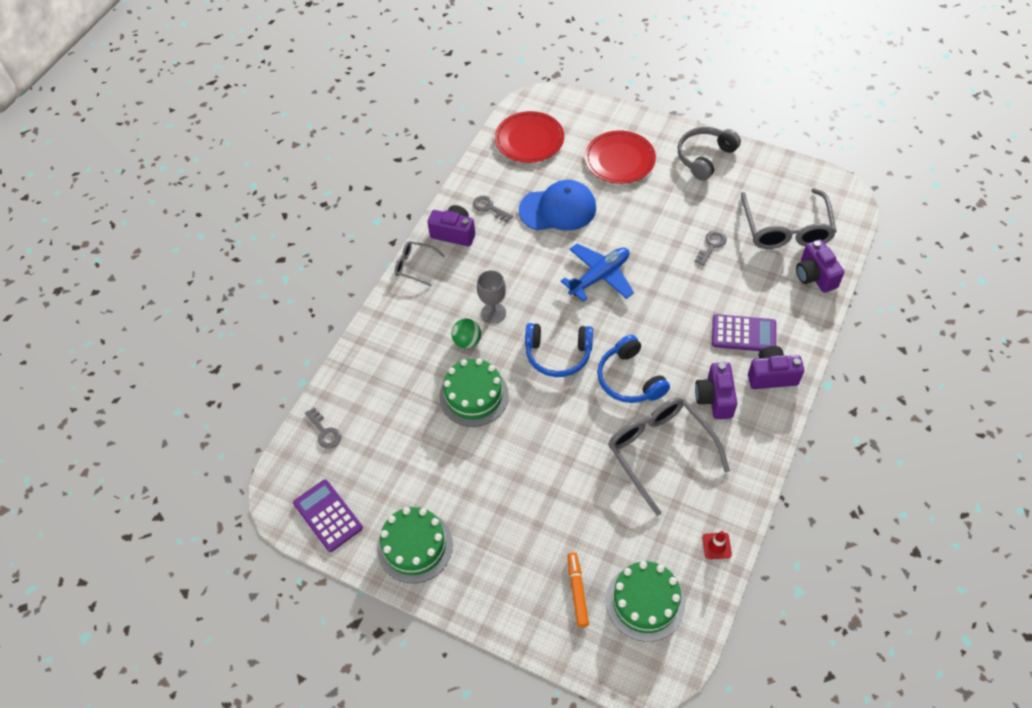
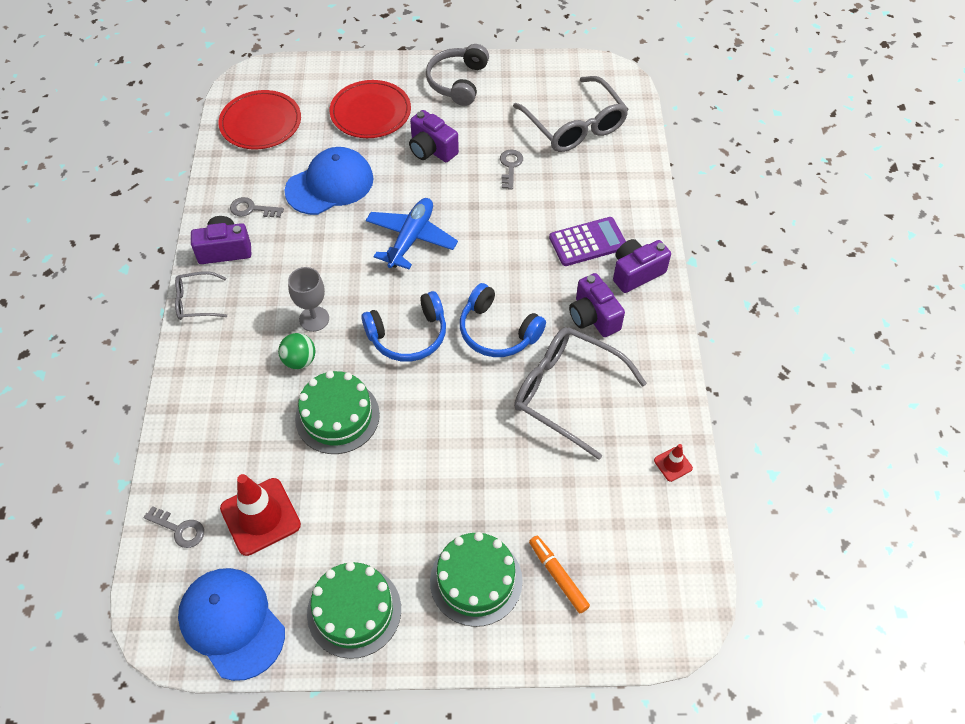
camera: 30 degrees left, 0 degrees up
purple calculator [293,479,363,552] -> blue cap [178,568,285,681]
green cake [606,561,685,642] -> green cake moved to [430,532,523,627]
purple camera [796,239,844,293] -> purple camera moved to [409,110,459,162]
none -> red traffic cone [220,474,301,556]

